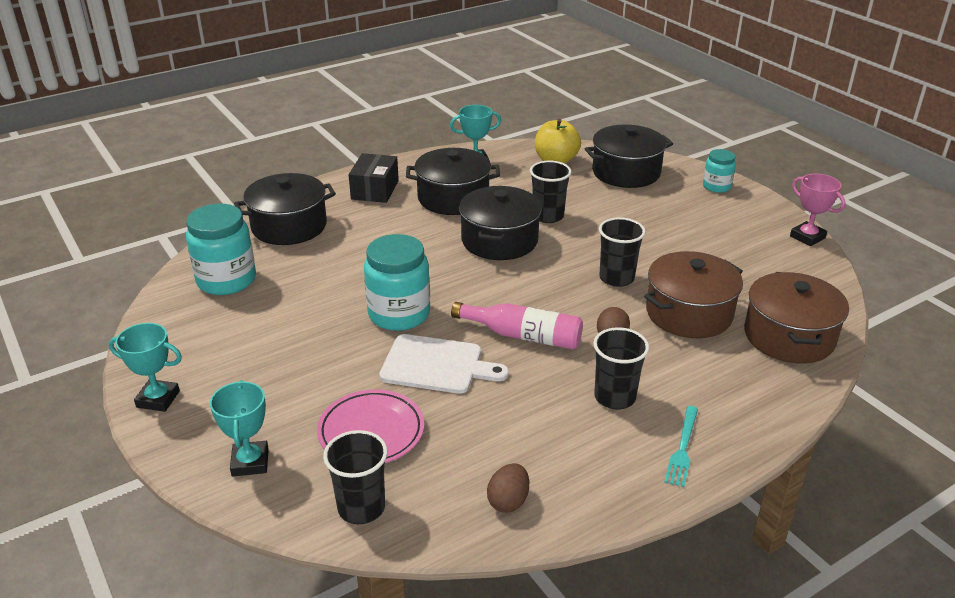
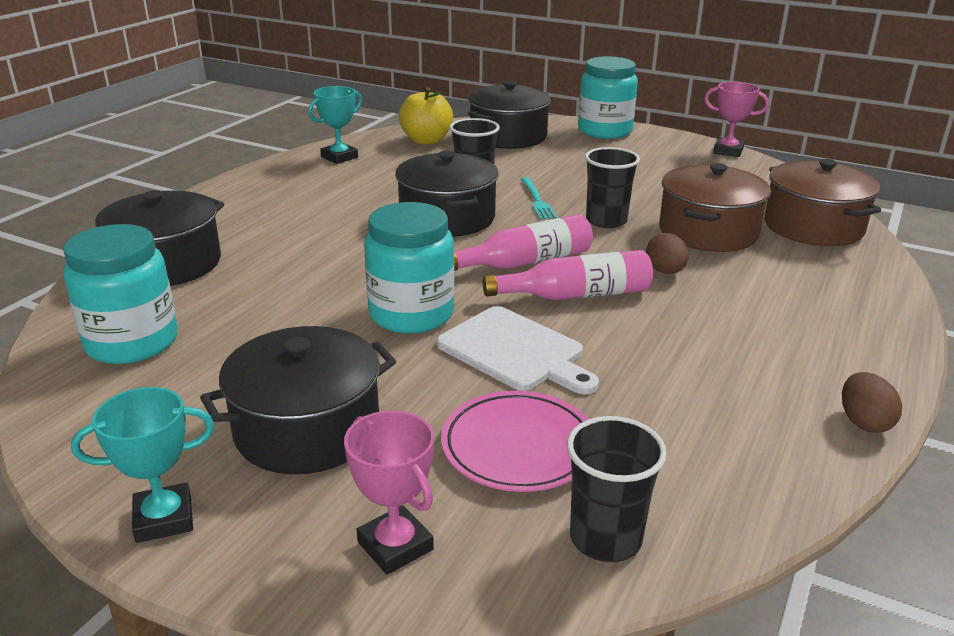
camera: 30 degrees left, 5 degrees down
turquoise trophy [210,380,269,476] -> pink trophy [344,410,434,575]
black box [349,153,399,203] -> none
white cutting board [379,334,509,394] -> white cutting board turned 60 degrees clockwise [437,306,599,394]
black pot [406,148,500,215] -> black pot moved to [200,326,396,474]
brown egg [487,463,529,513] -> brown egg moved to [842,372,902,433]
black cup [593,327,649,409] -> none
turquoise fork [664,406,698,487] -> turquoise fork moved to [521,177,557,220]
turquoise jar [703,149,736,193] -> turquoise jar [578,56,638,139], size x1.78
none -> pink bottle [454,214,593,271]

